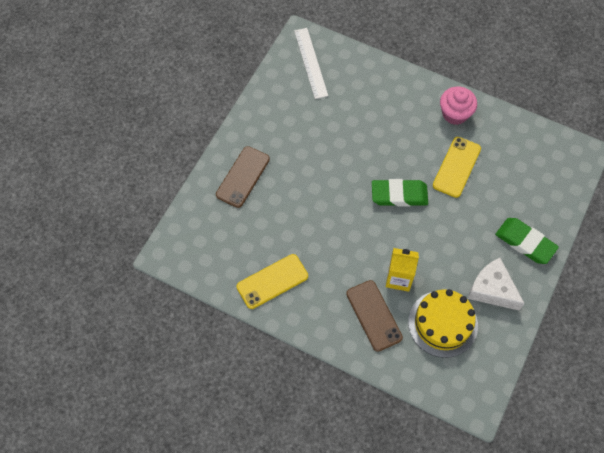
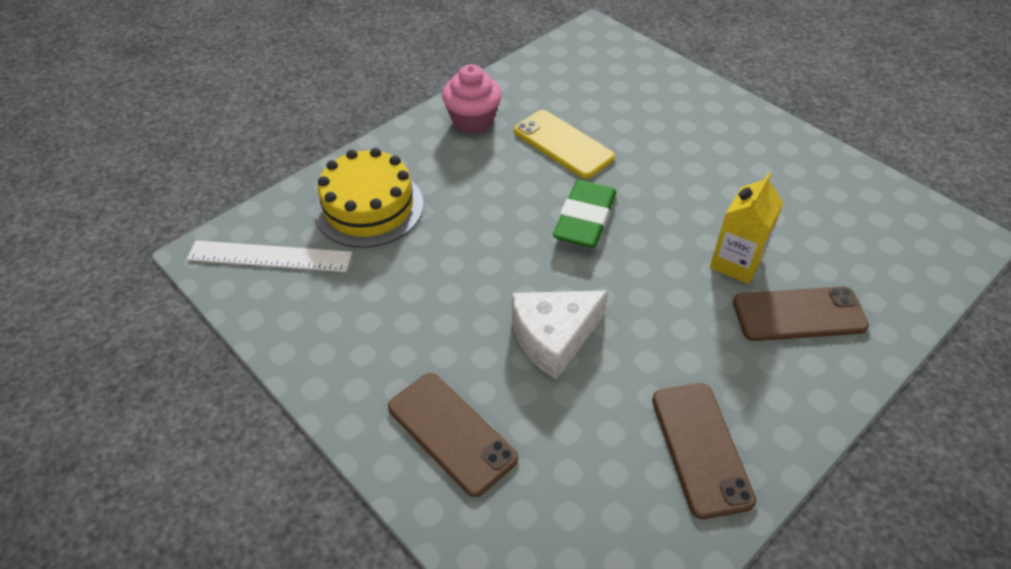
camera: 70 degrees left, 15 degrees down
yellow phone [236,254,308,309] -> brown phone [652,383,756,519]
yellow cake [408,289,478,358] -> yellow cake moved to [314,148,424,248]
white cheese [468,258,525,311] -> white cheese moved to [512,290,608,380]
green eraser [495,218,559,264] -> none

